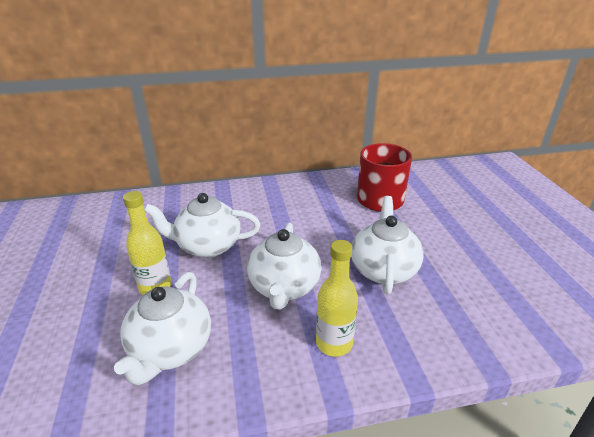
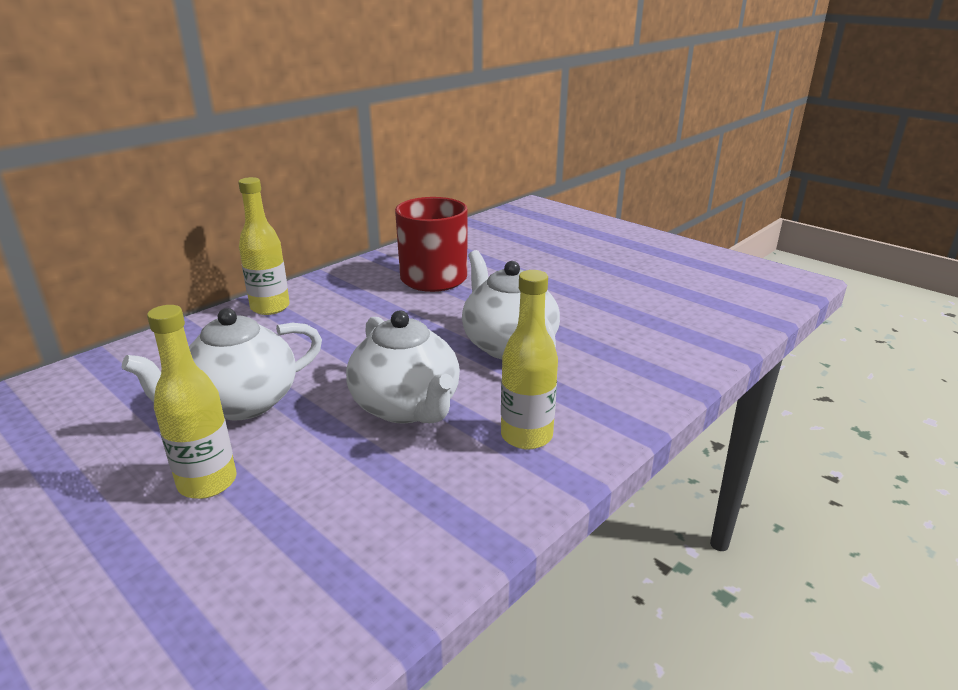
camera: 35 degrees left, 5 degrees down
white teapot [114,272,211,385] -> none
none -> yellow bottle [238,177,290,315]

